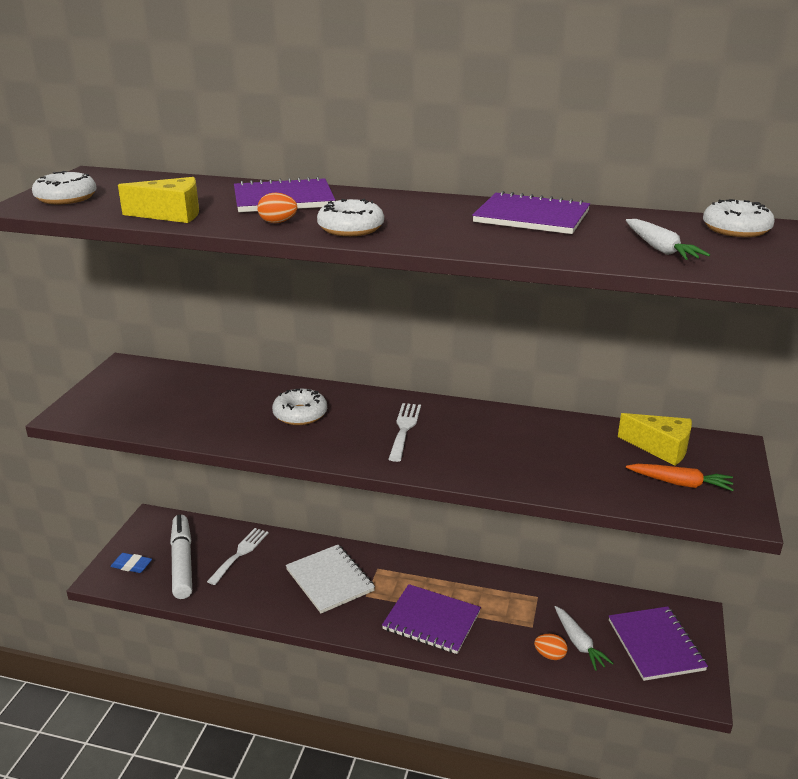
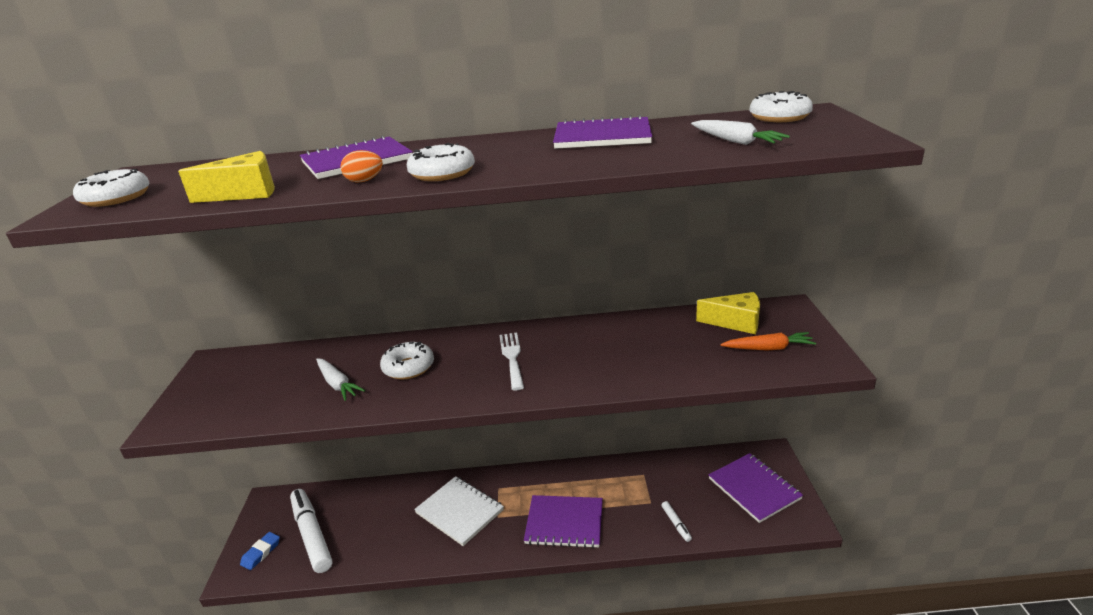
camera: 15 degrees left, 0 degrees up
blue eraser [110,553,152,573] -> blue eraser turned 60 degrees counterclockwise [240,532,280,570]
white fork [207,528,269,585] -> none
orange egg [534,634,568,660] -> white marker [662,501,692,542]
white carrot [555,606,614,671] -> white carrot moved to [316,358,365,401]

